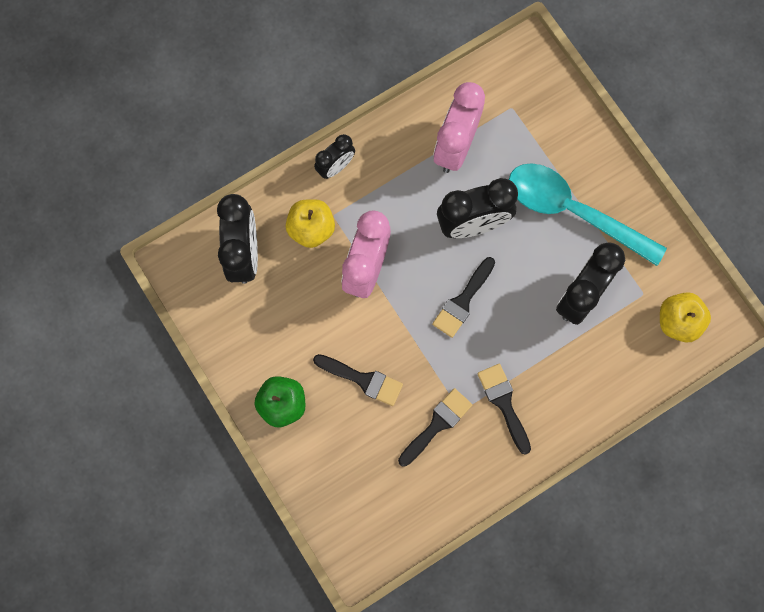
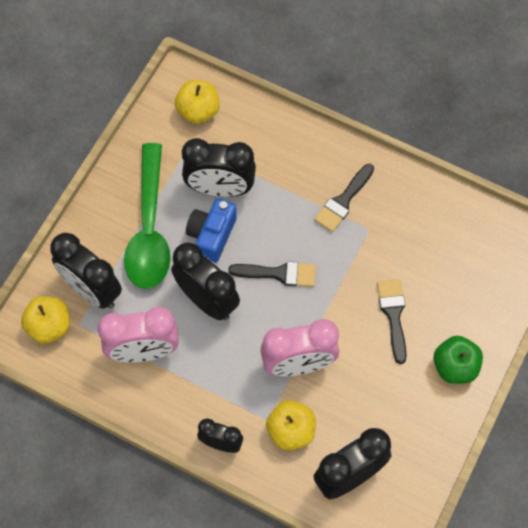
camera: 120 degrees left, 10 degrees down
black brush [398,388,472,467] -> none
turquoise spoon [509,163,667,266] -> green spoon [124,143,171,289]
none -> yellow apple [21,296,70,344]
none -> black clock [50,233,122,309]
none -> blue camera [186,198,237,263]

